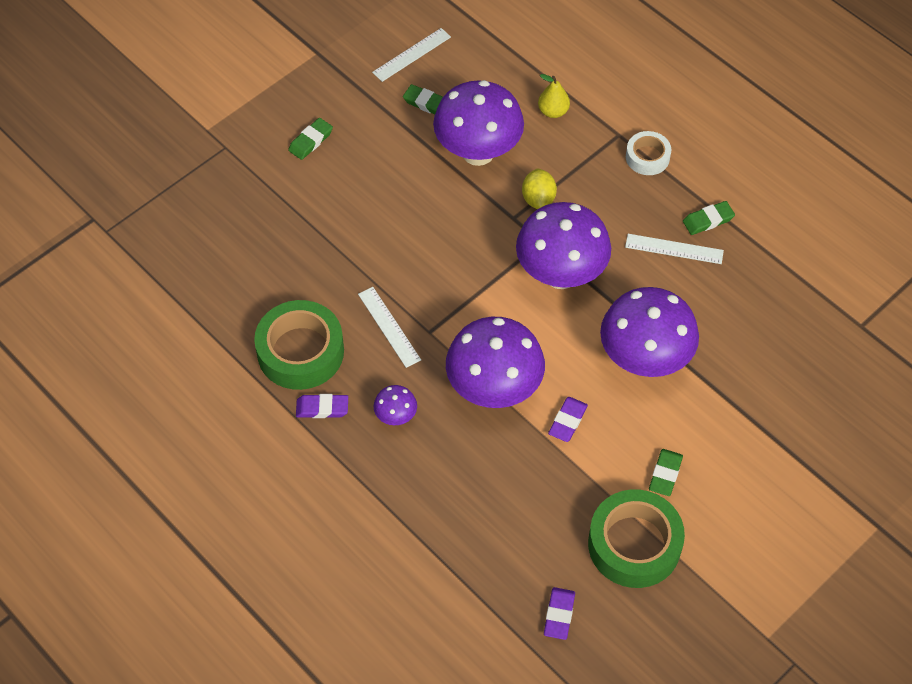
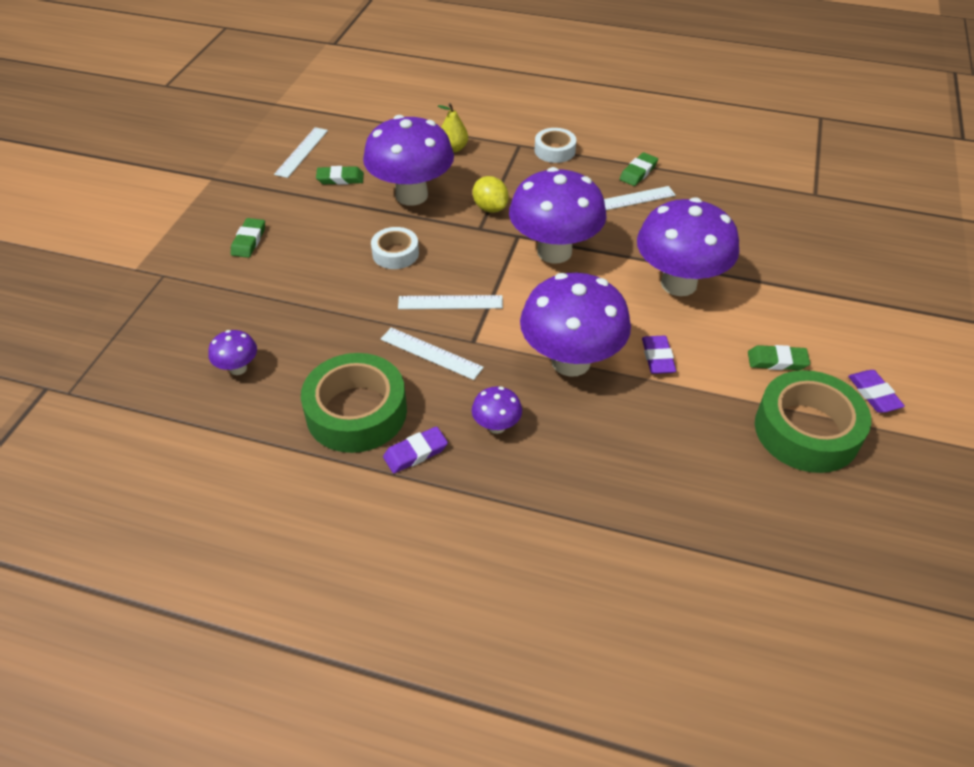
camera: 30 degrees left, 10 degrees down
purple eraser [544,587,575,640] -> purple eraser moved to [848,370,905,413]
green eraser [649,449,683,496] -> green eraser turned 75 degrees counterclockwise [748,345,810,370]
none -> purple mushroom [209,330,257,375]
none -> white tape [371,227,419,269]
none -> white ruler [398,295,503,309]

